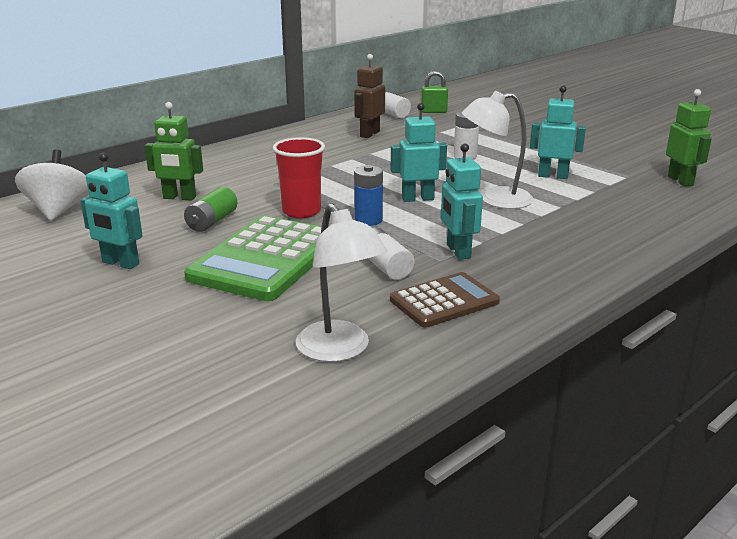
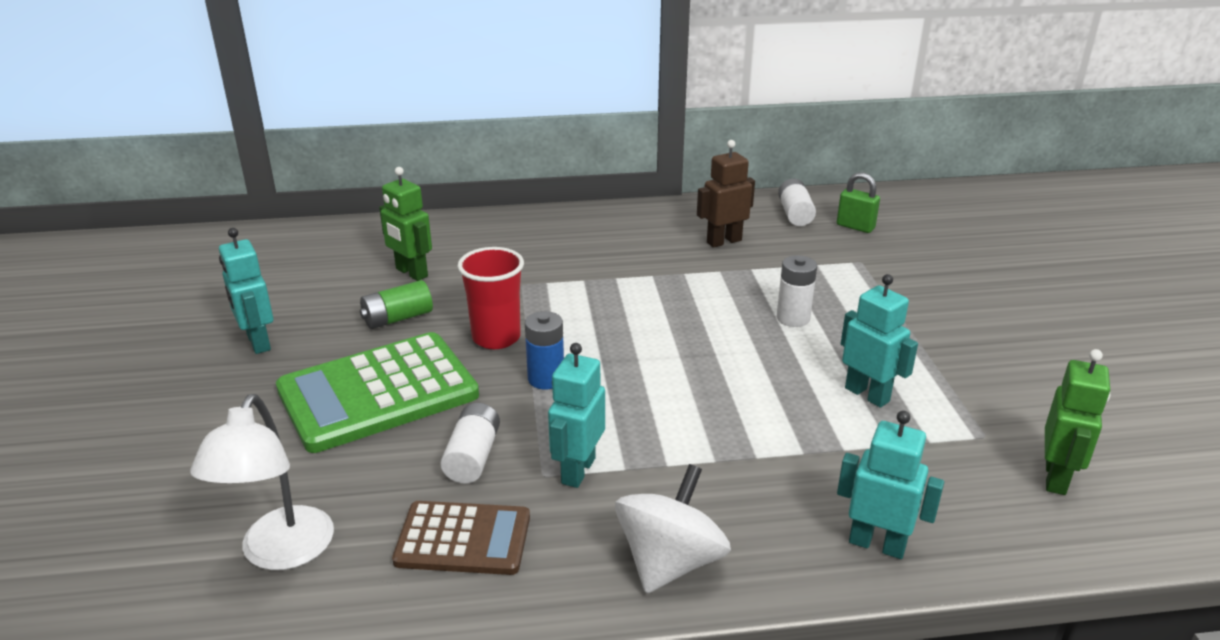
camera: 35 degrees right, 5 degrees up
white spinning top [15,149,89,221] -> white spinning top moved to [615,464,731,594]
turquoise robot [391,103,447,202] -> turquoise robot moved to [837,411,944,559]
white lamp [462,91,534,209] -> none

